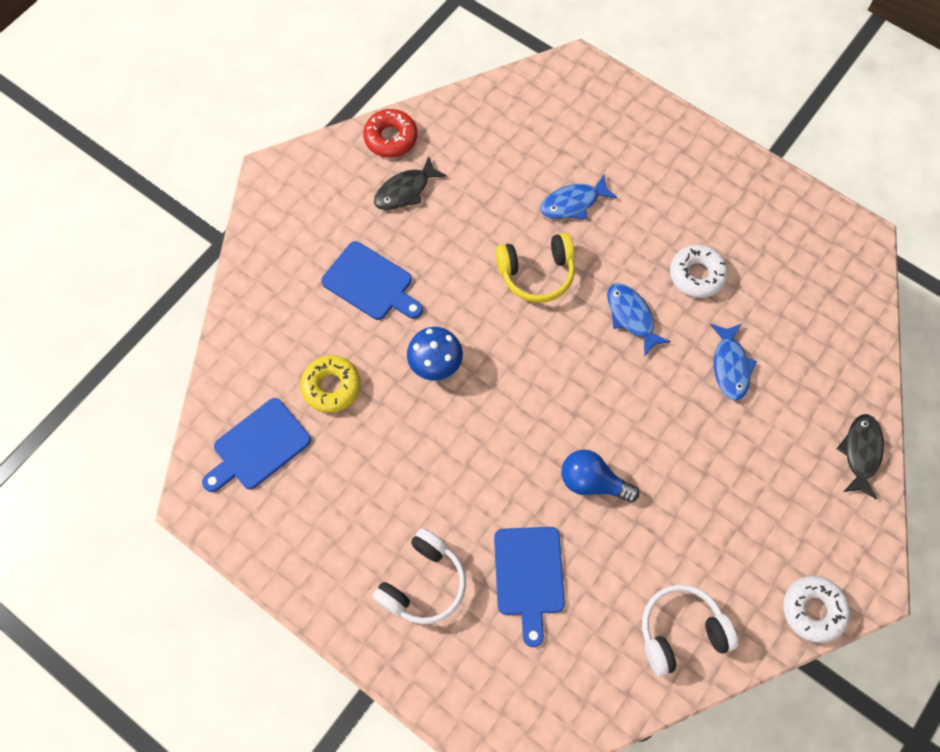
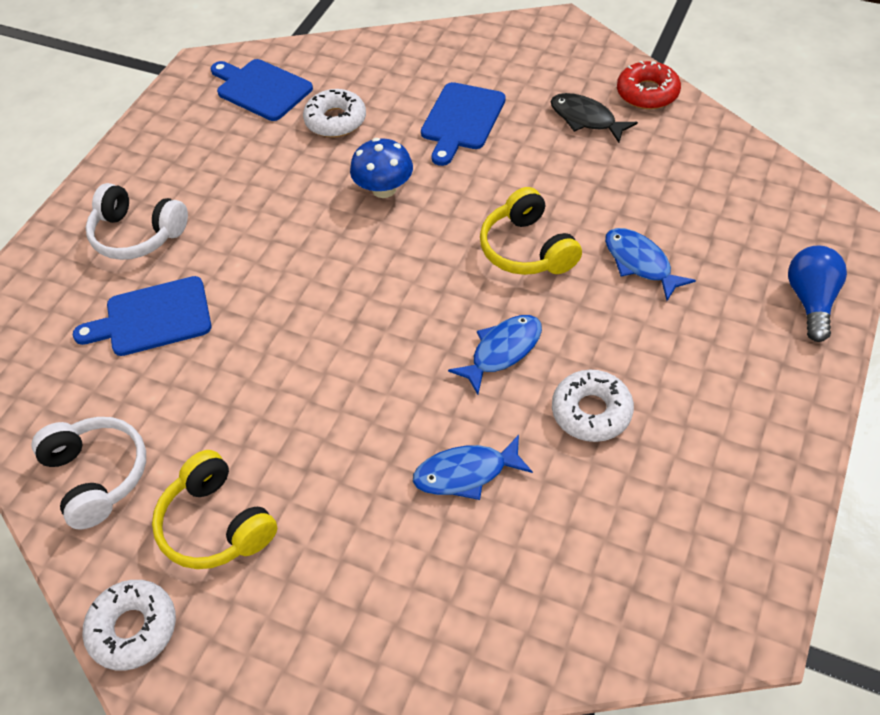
camera: 80 degrees right, 15 degrees down
yellow donut [300,355,361,413] -> white donut [303,89,366,137]
blue light bulb [562,450,639,503] -> blue light bulb moved to [788,246,847,342]
black fish [837,414,884,499] -> none
none -> yellow headphones [152,450,277,569]

